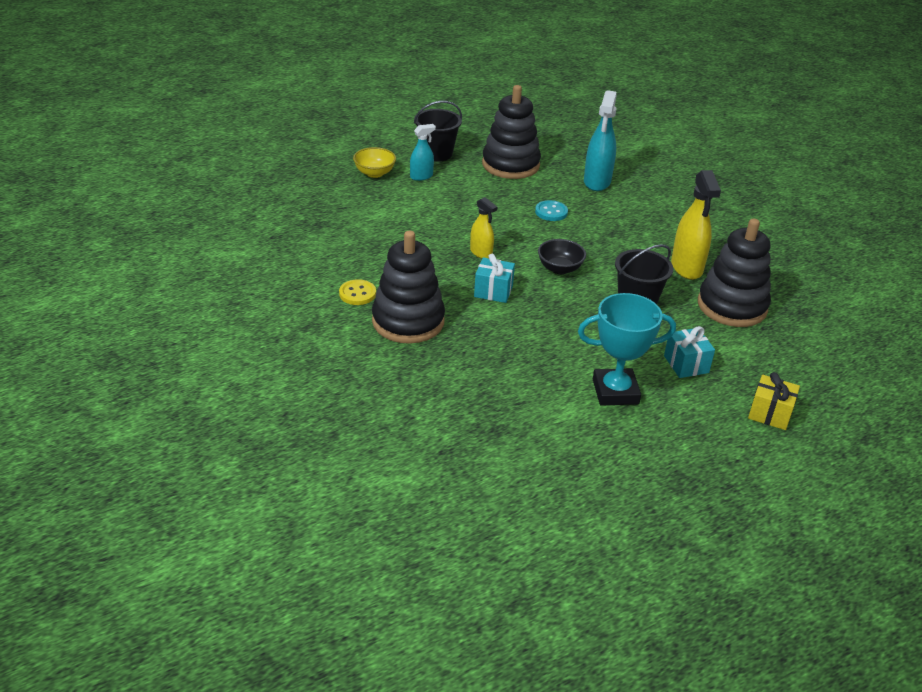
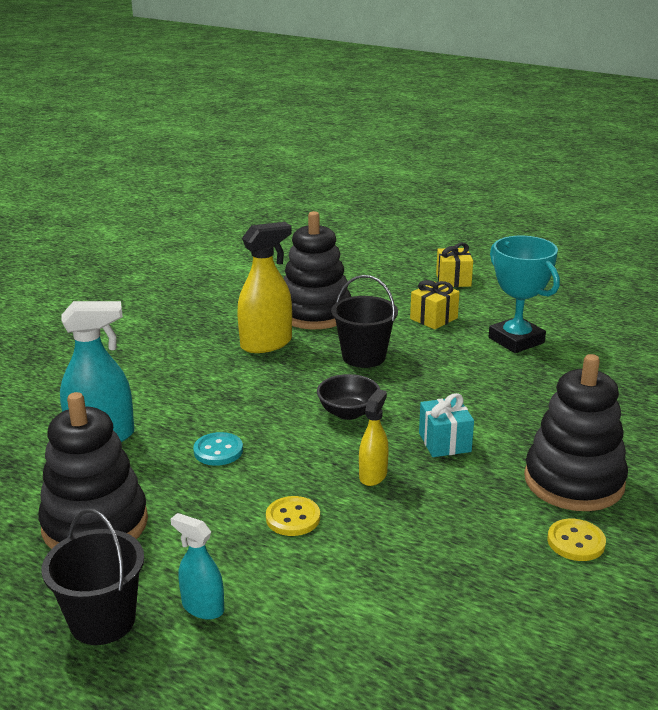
camera: 115 degrees left, 10 degrees down
yellow bowl [353,147,396,178] -> none
turquoise gift [664,326,715,378] -> yellow gift [410,280,459,329]
none -> yellow button [266,496,320,536]

